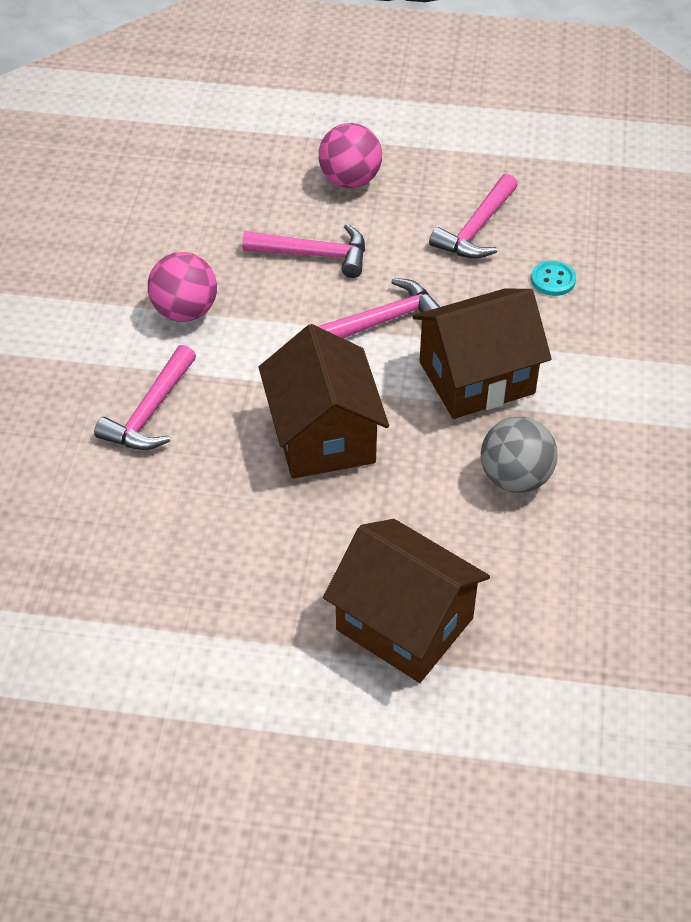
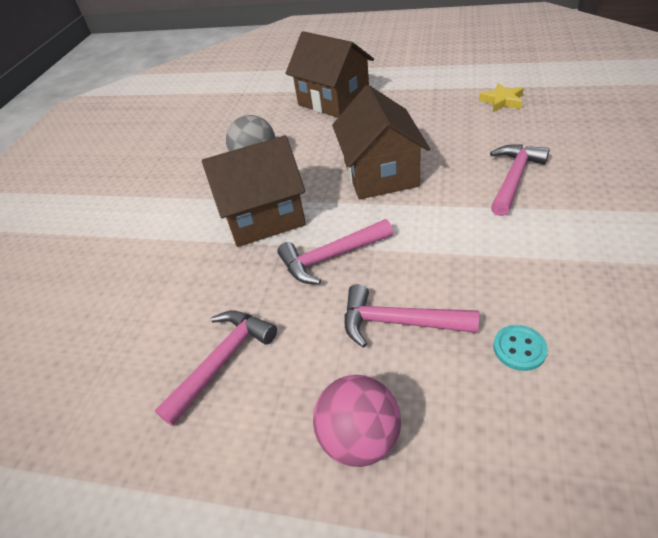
camera: 170 degrees left, 5 degrees down
pink ball [148,252,217,322] -> none
turquoise button [531,260,576,296] -> turquoise button moved to [493,325,548,371]
none -> yellow star [479,83,524,112]

